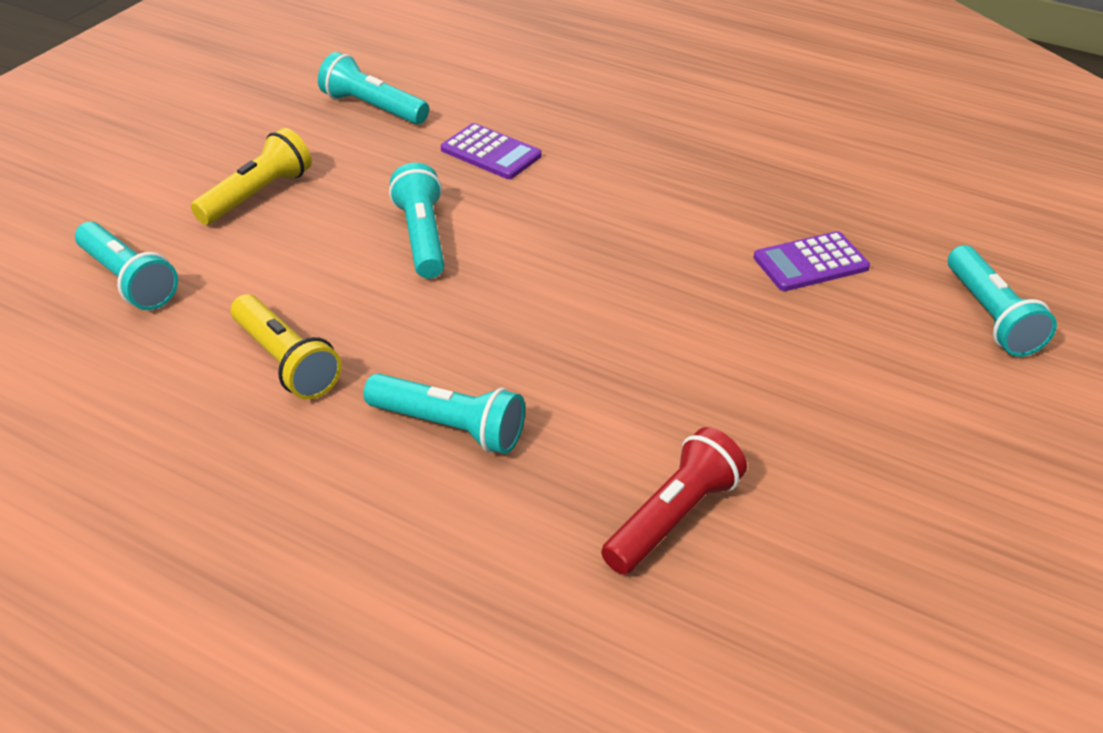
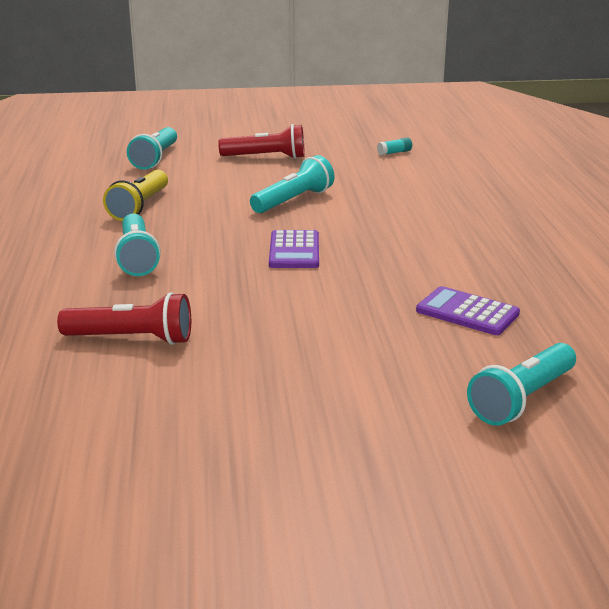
camera: 55 degrees right, 15 degrees down
yellow flashlight [191,128,312,225] -> red flashlight [218,124,305,159]
turquoise flashlight [318,52,429,124] -> turquoise glue stick [377,138,412,156]
purple calculator [441,123,542,179] -> purple calculator moved to [269,230,319,268]

